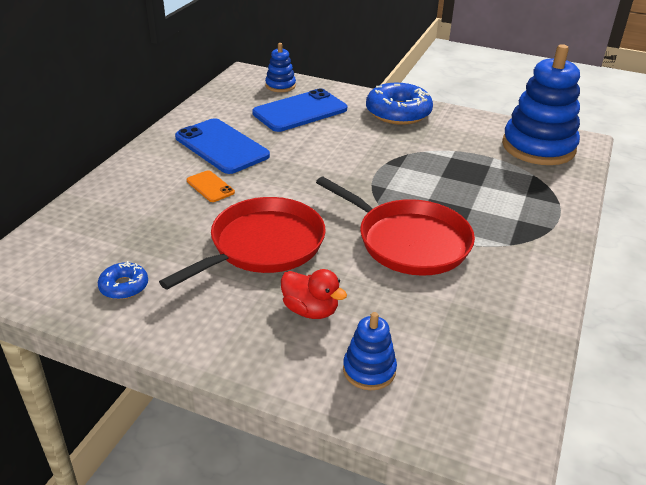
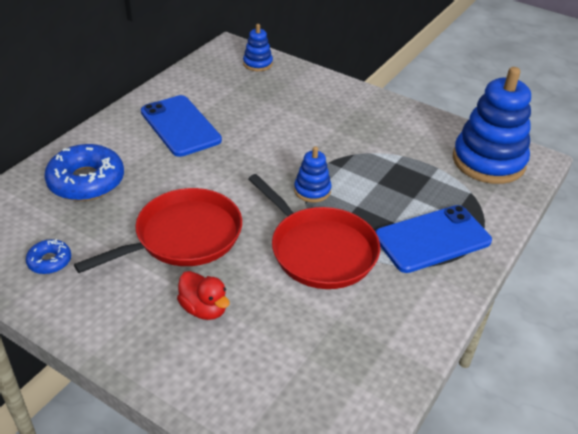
camera: 10 degrees right, 5 degrees up
orange phone [187,170,235,202] -> none
blue phone [252,89,347,132] -> blue phone moved to [375,205,492,273]
blue stacking toy [343,312,397,390] -> blue stacking toy moved to [294,146,331,203]
blue donut [366,83,433,125] -> blue donut moved to [44,144,124,201]

